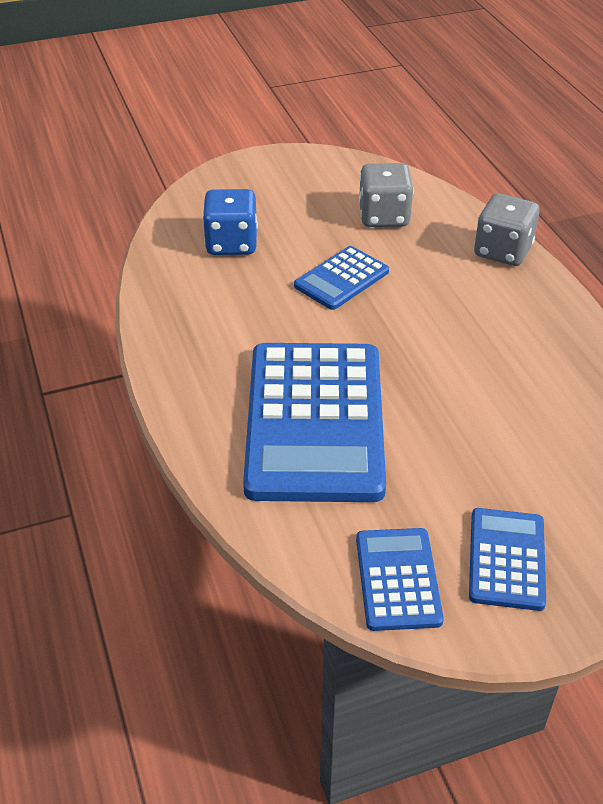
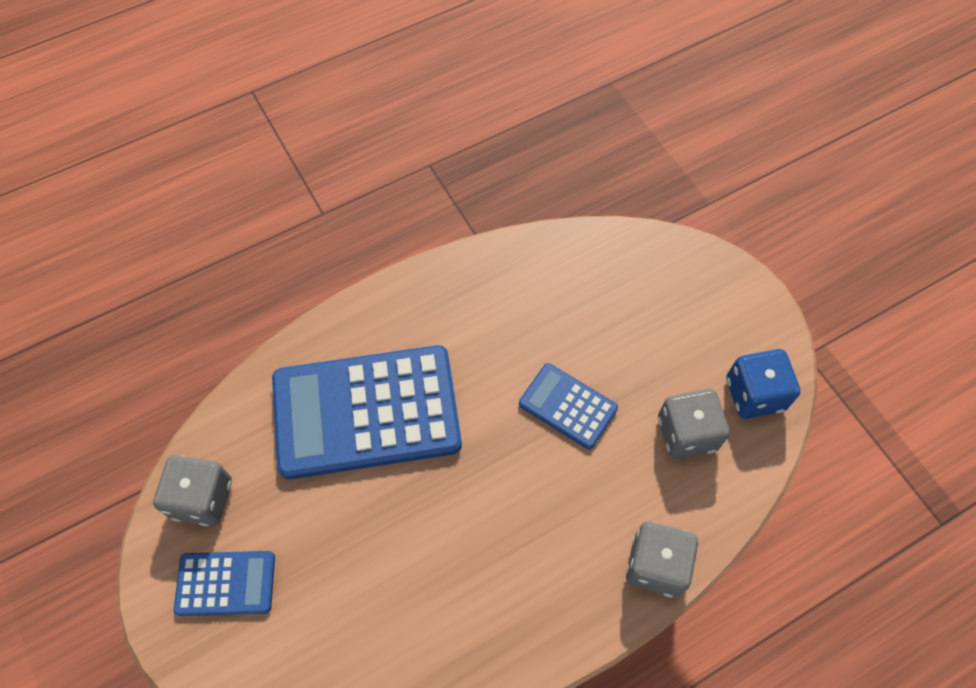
camera: 80 degrees right, 20 degrees up
blue dice [203,189,258,255] -> blue dice moved to [726,349,800,419]
blue calculator [356,528,444,631] -> grey dice [153,455,232,526]

